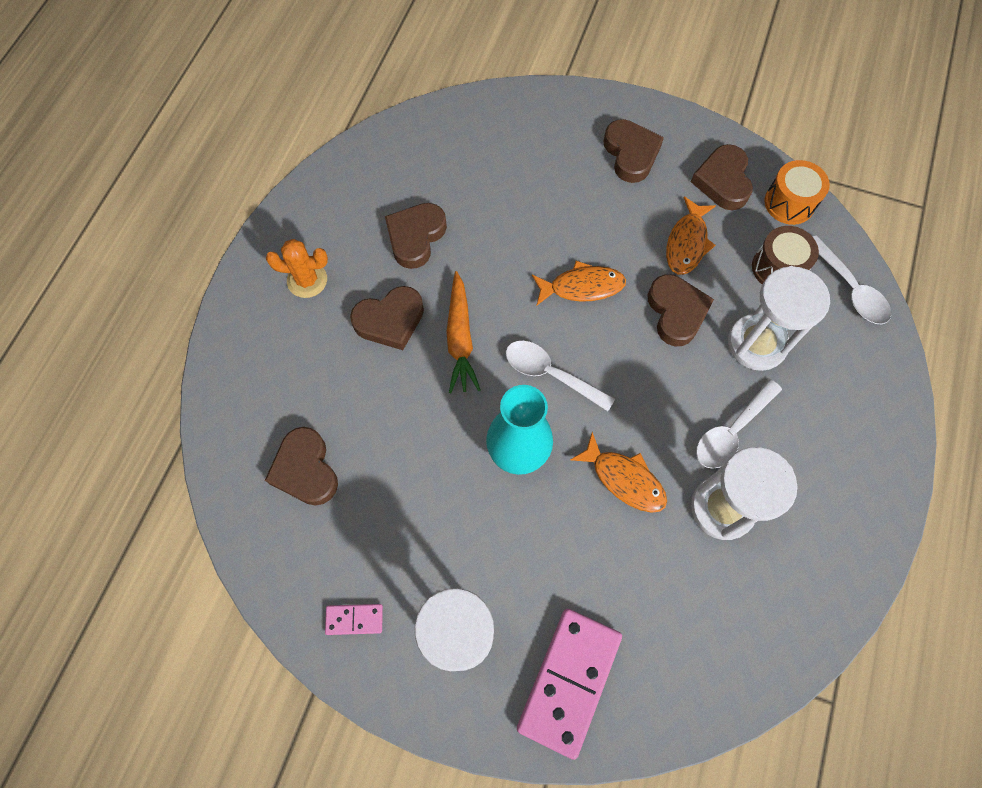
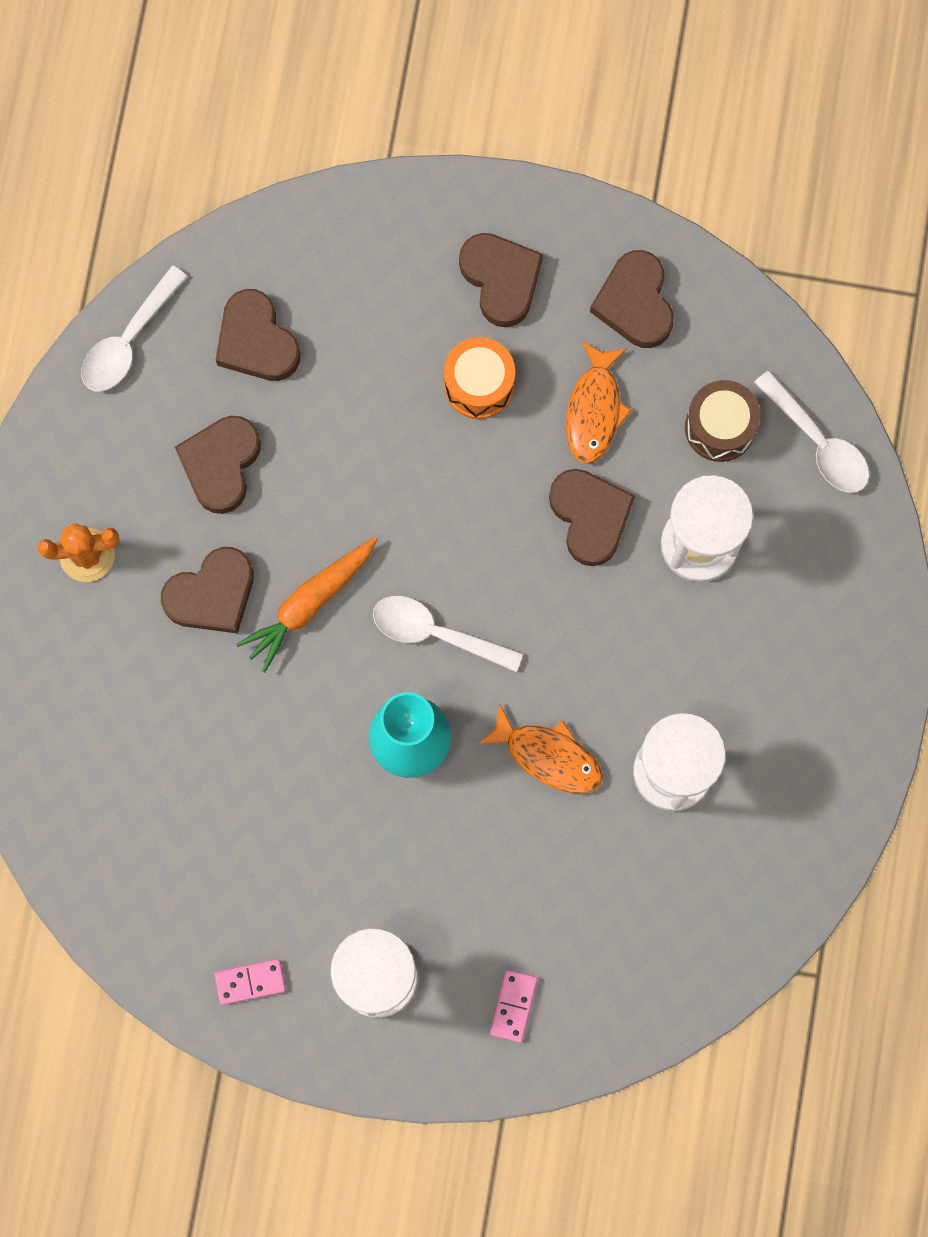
camera: 10 degrees left, 10 degrees up
brown heart [265,427,338,506] -> brown heart moved to [216,289,301,381]
orange carrot [446,271,481,393] -> orange carrot turned 60 degrees clockwise [236,536,378,673]
pink domino [517,609,622,760] -> pink domino [490,970,538,1043], size x0.45
orange fish [532,261,626,305] -> none
white spoon [696,379,782,469] -> white spoon moved to [81,265,188,391]
orange drum [764,160,830,225] -> orange drum moved to [444,337,515,419]

